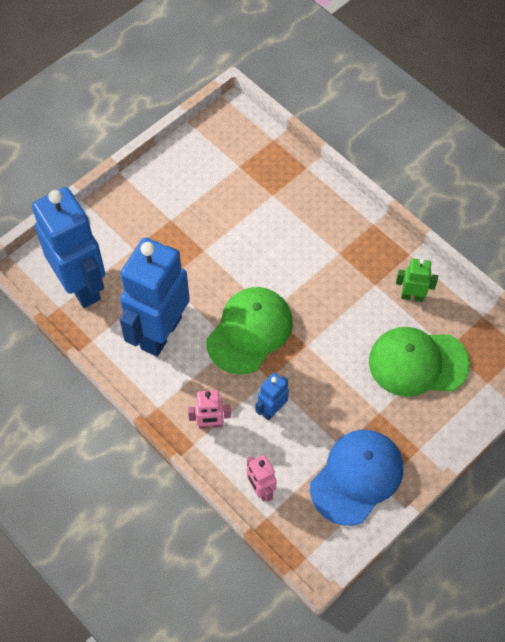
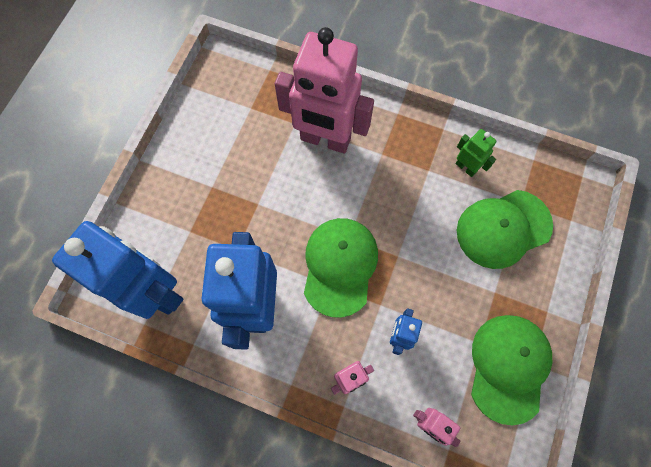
camera: 25 degrees left, 10 degrees up
blue cap [310,430,403,526] -> green cap [471,315,552,425]
green robot [396,259,438,302] -> green robot turned 60 degrees clockwise [456,129,496,177]
none -> pink robot [275,27,374,154]

